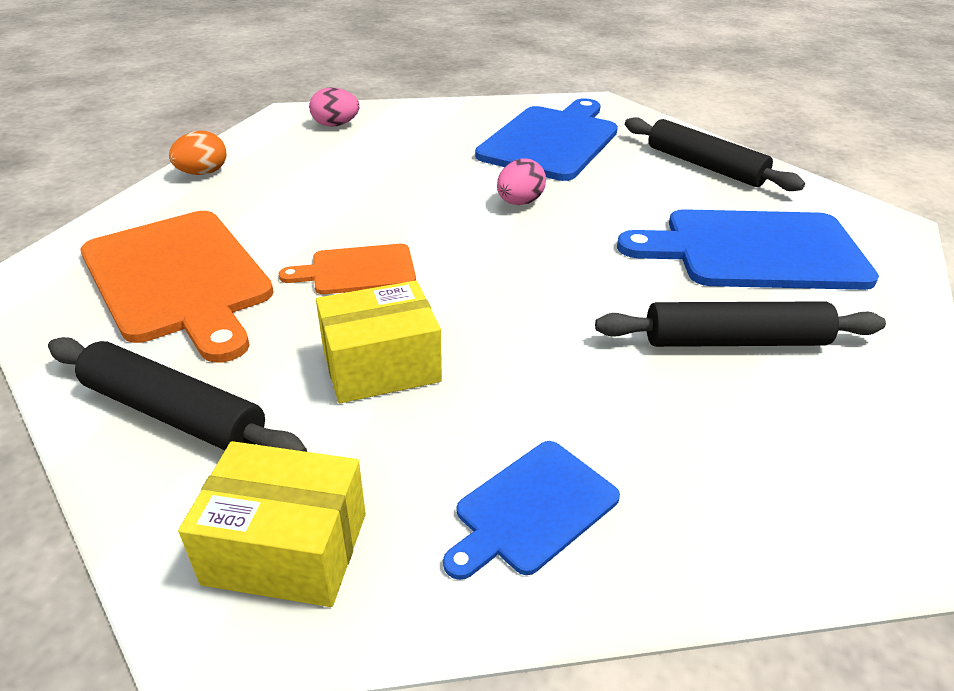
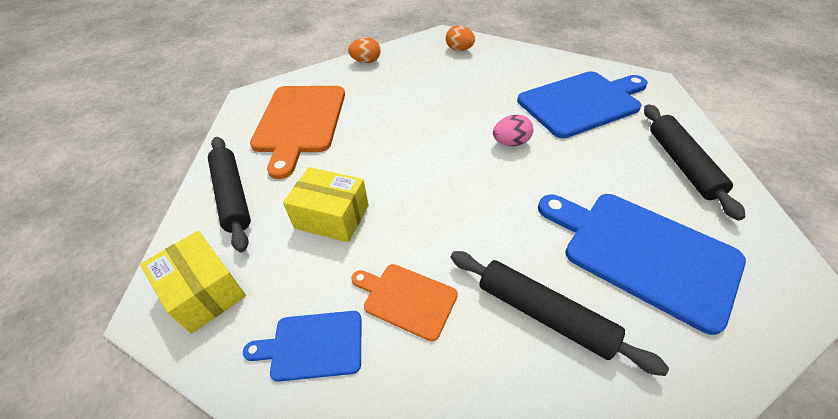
camera: 40 degrees right, 10 degrees up
orange cutting board [279,244,416,294] -> orange cutting board moved to [351,264,458,342]
pink egg [309,87,359,127] -> orange egg [446,25,475,51]

